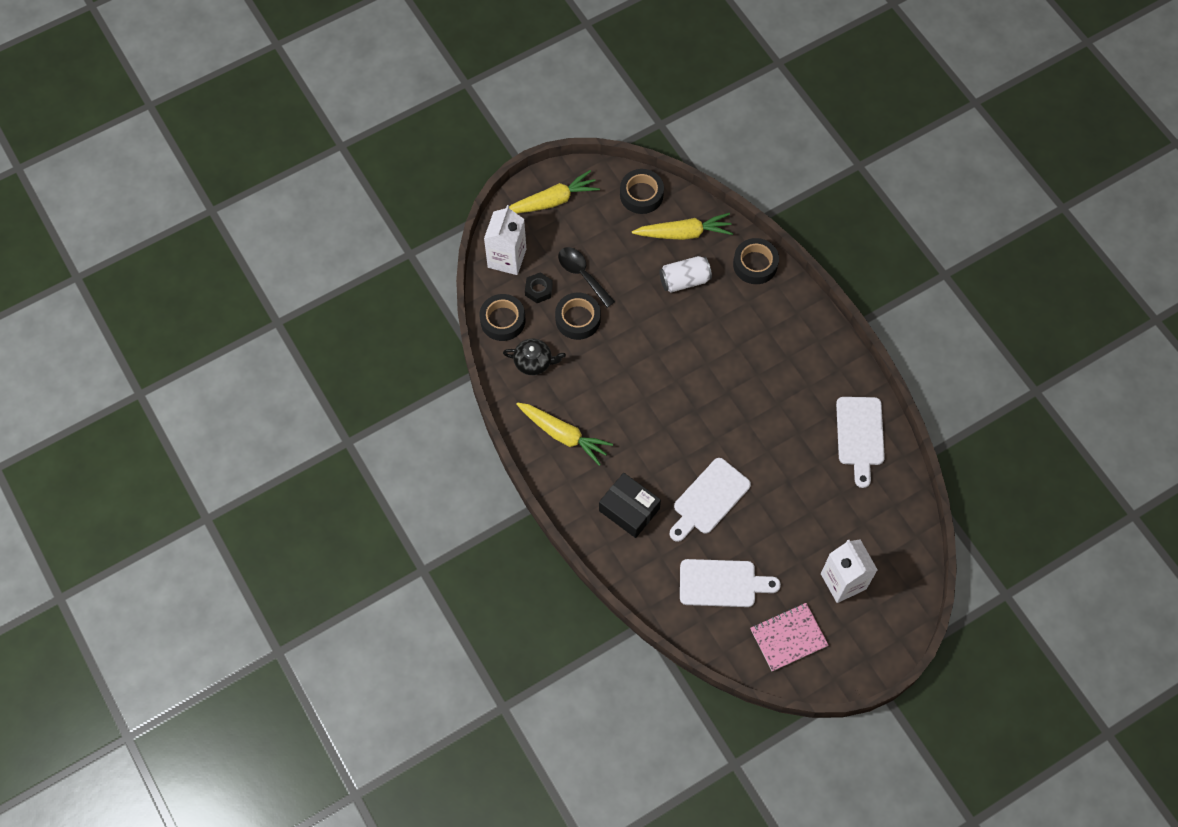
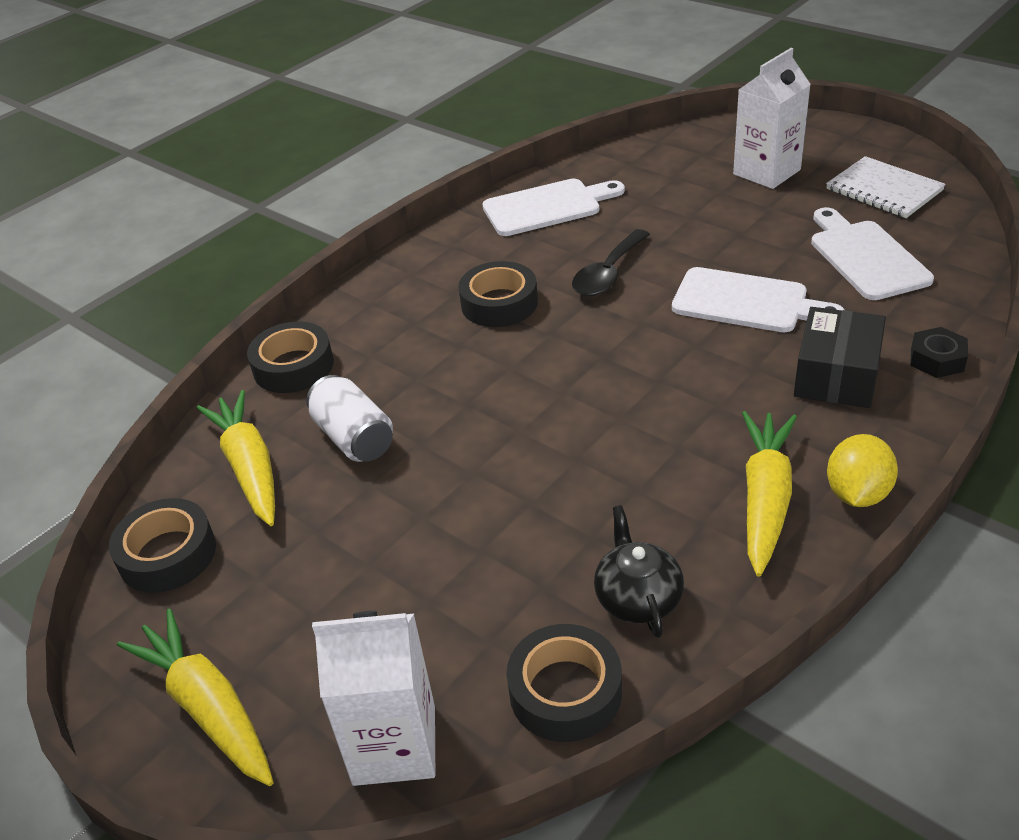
camera: 105 degrees left, 25 degrees down
black nut [525,272,553,303] -> black nut moved to [910,327,968,378]
black tape [555,293,601,340] -> black tape moved to [458,261,538,327]
black spoon [558,247,615,308] -> black spoon moved to [572,229,650,296]
pink notebook [750,603,829,671] -> white notebook [826,156,946,218]
none -> yellow lemon [827,434,898,507]

